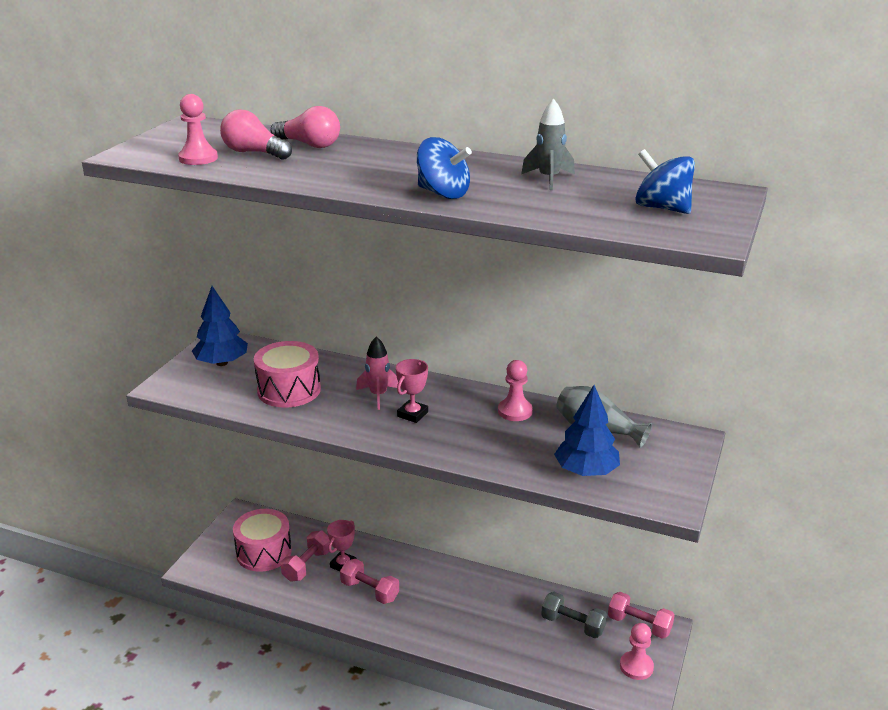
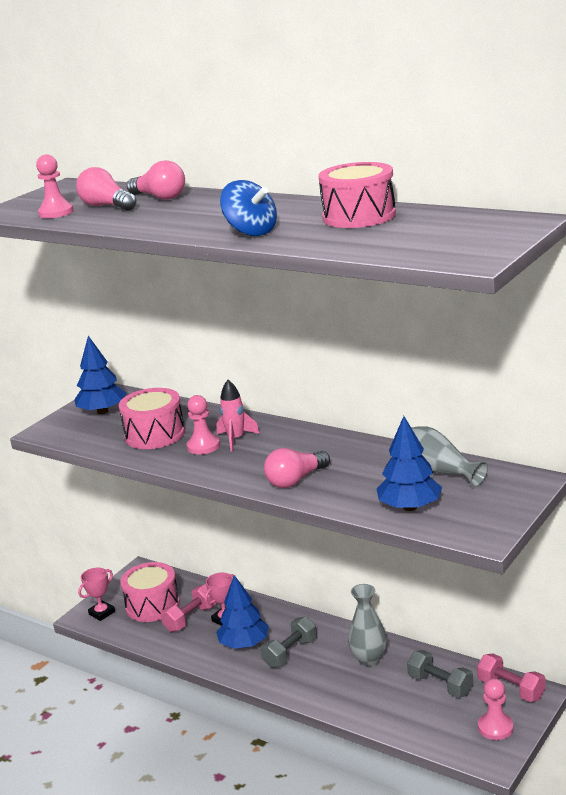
camera: 15 degrees right, 5 degrees down
pink dumbbell [340,559,399,604] -> blue tree [216,575,269,649]
pink trophy [396,359,428,423] -> pink trophy moved to [78,568,115,621]
pink pawn [498,360,533,421] -> pink pawn moved to [187,395,220,455]
grey rocket [521,98,575,190] -> pink drum [319,162,396,228]
blue spinning top [635,149,695,214] -> none
none -> grey dumbbell [261,616,317,668]
none -> pink light bulb [264,448,330,488]
none -> grey vase [348,584,387,666]

